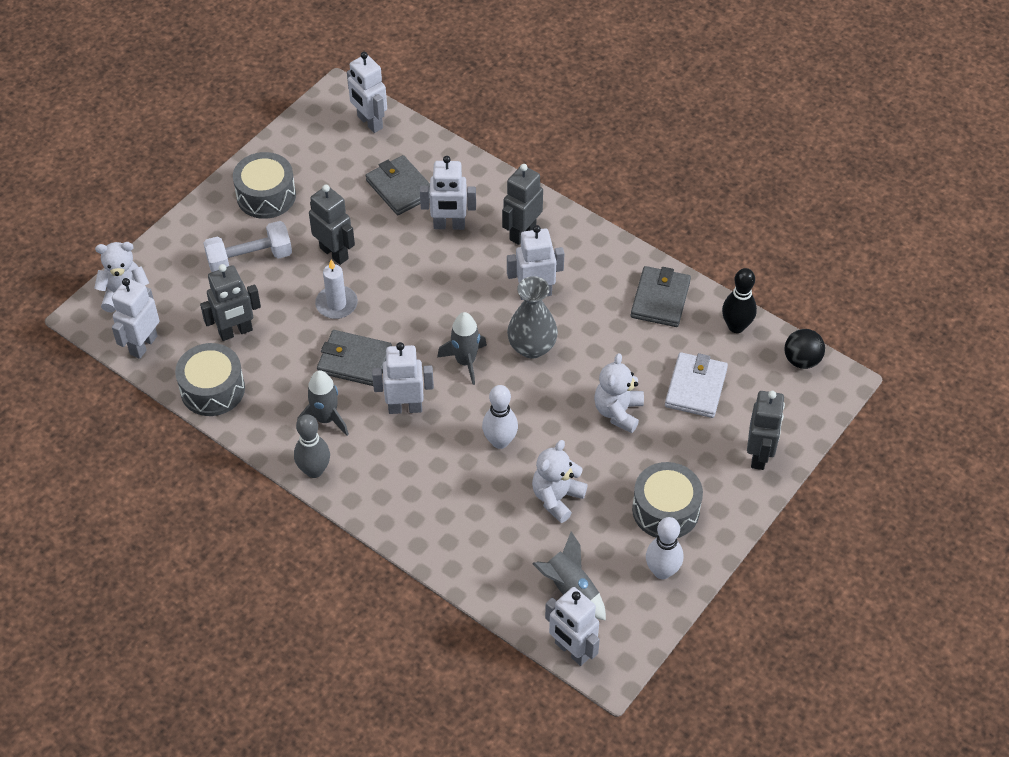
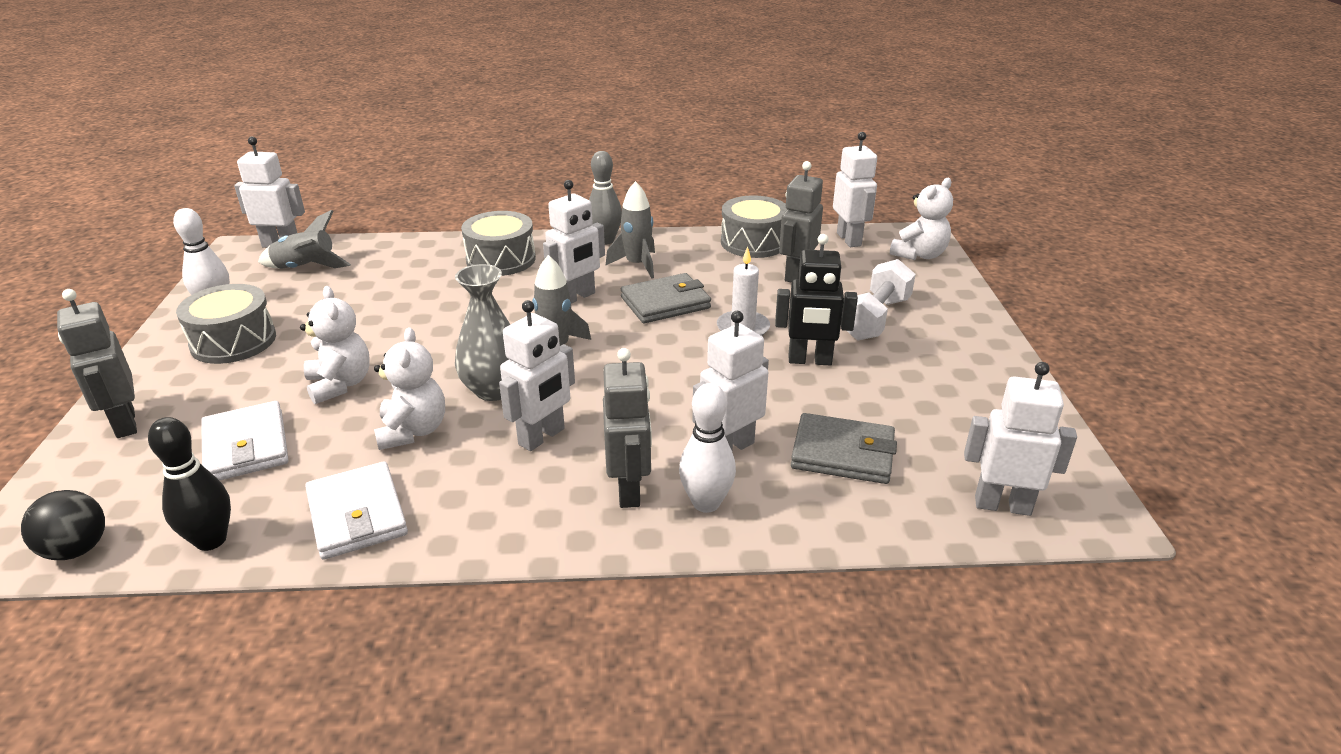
camera: 140 degrees right, 20 degrees down
grey drum [233,152,296,219] -> grey drum moved to [461,211,536,276]
grey robot [309,184,355,265] -> black robot [775,234,858,365]
white bowling pin [482,385,518,449] -> white bowling pin moved to [679,383,736,513]
white teddy bear [532,440,588,523] -> white teddy bear moved to [374,327,445,450]
grey wallet [631,266,691,327] -> white wallet [305,461,408,560]

